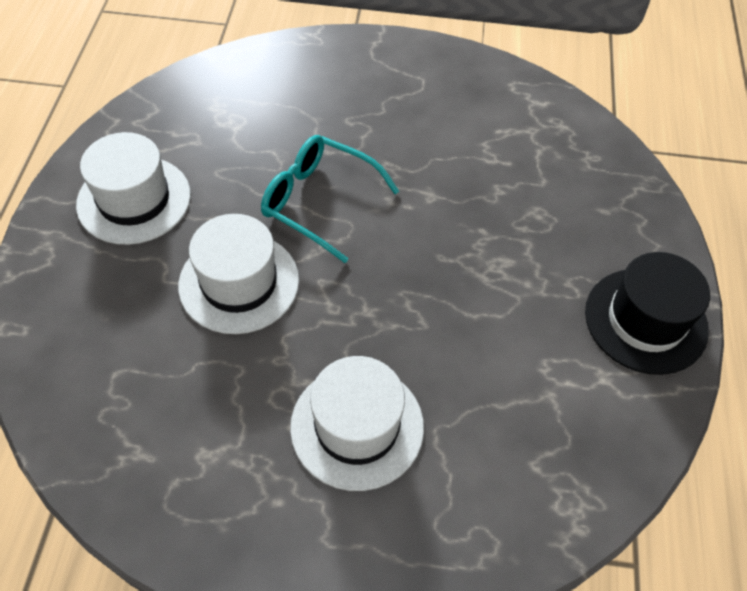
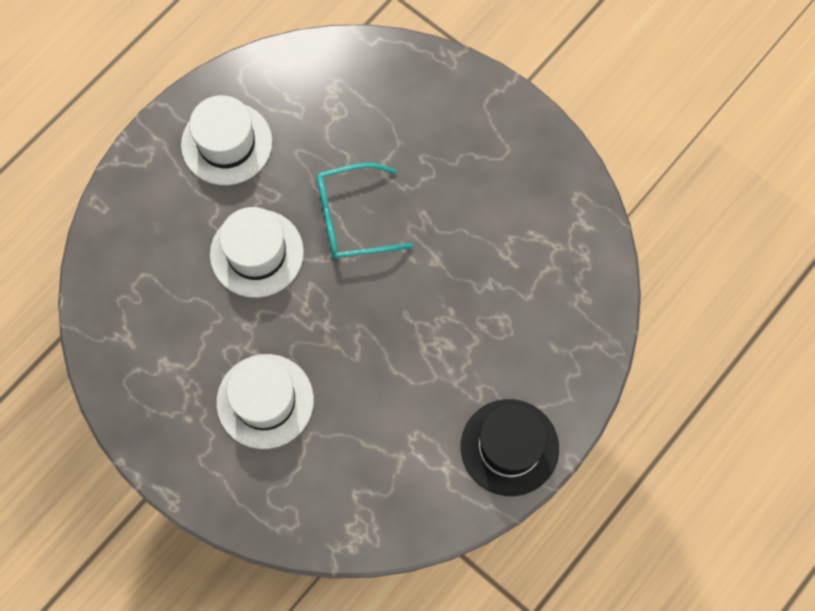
camera: 35 degrees right, 15 degrees up
turquoise glasses [261,135,399,263] -> turquoise glasses turned 75 degrees counterclockwise [317,163,413,259]

